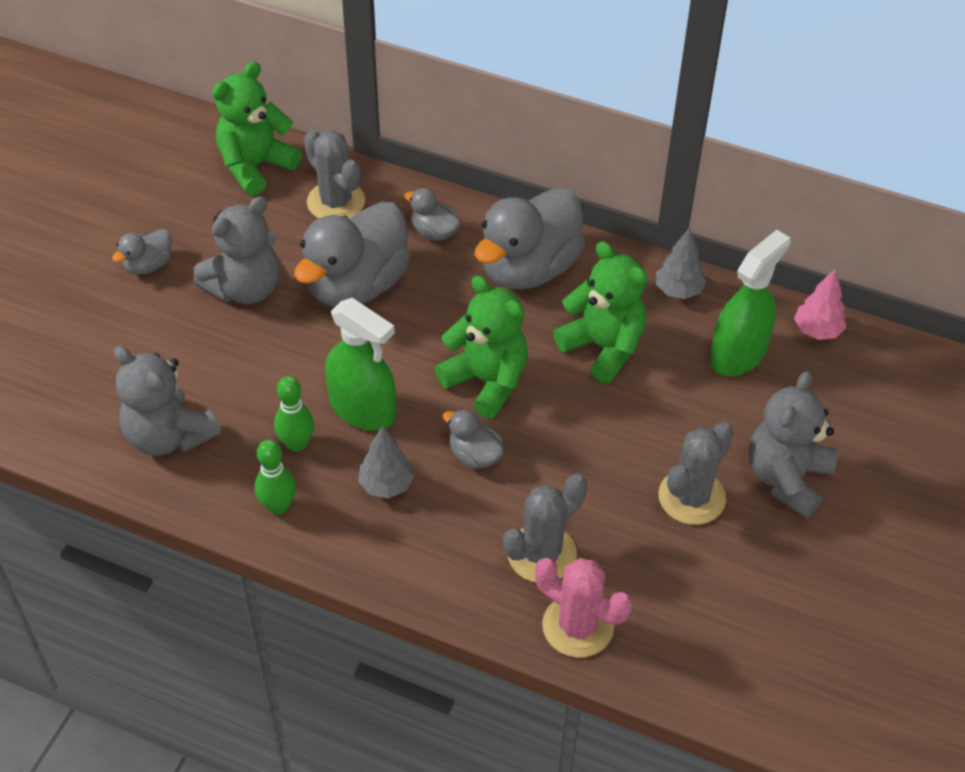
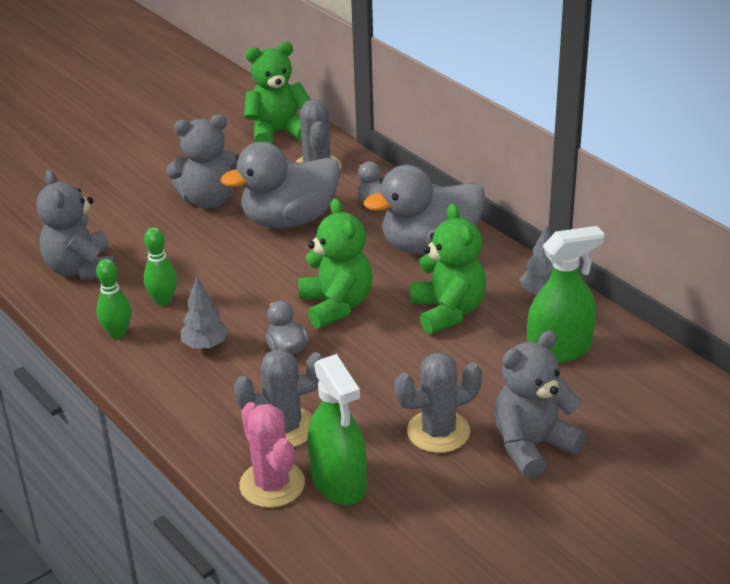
camera: 30 degrees right, 15 degrees down
grey duck [112,229,172,275] -> none
green spray bottle [325,298,396,431] -> green spray bottle moved to [308,354,367,505]
pink tree [794,269,846,340] -> none

